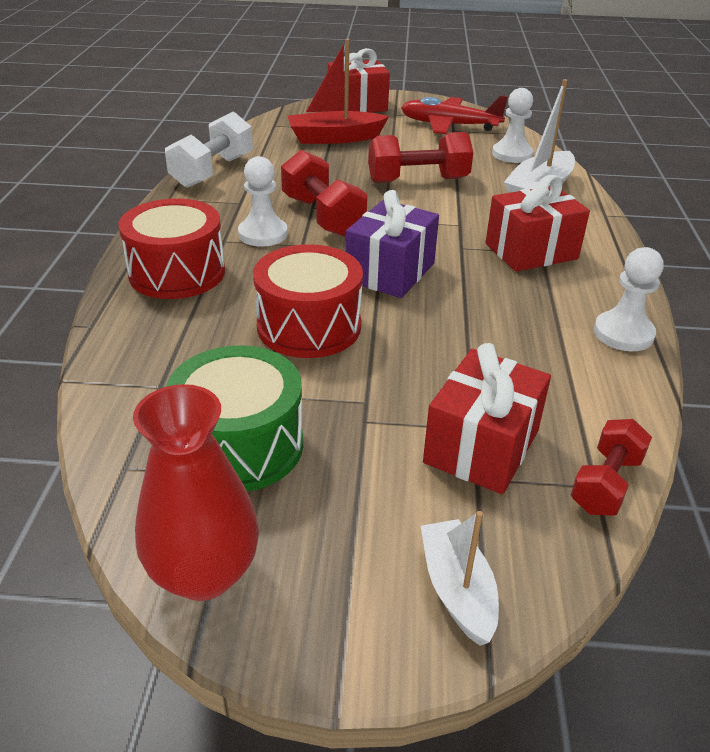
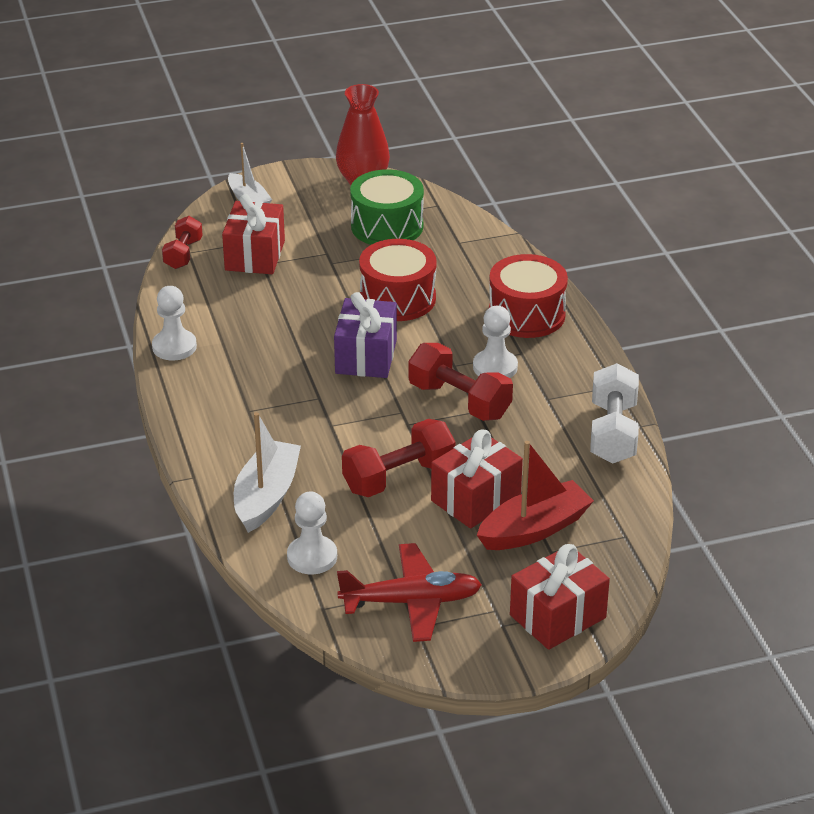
camera: 160 degrees right, 0 degrees up
red gift [486,175,590,272] -> red gift moved to [431,429,523,529]

